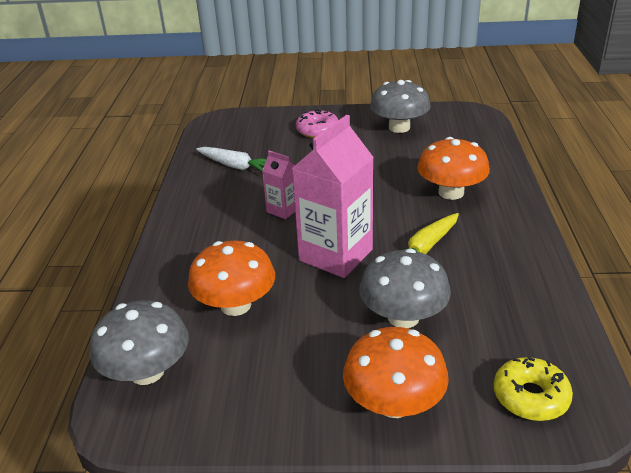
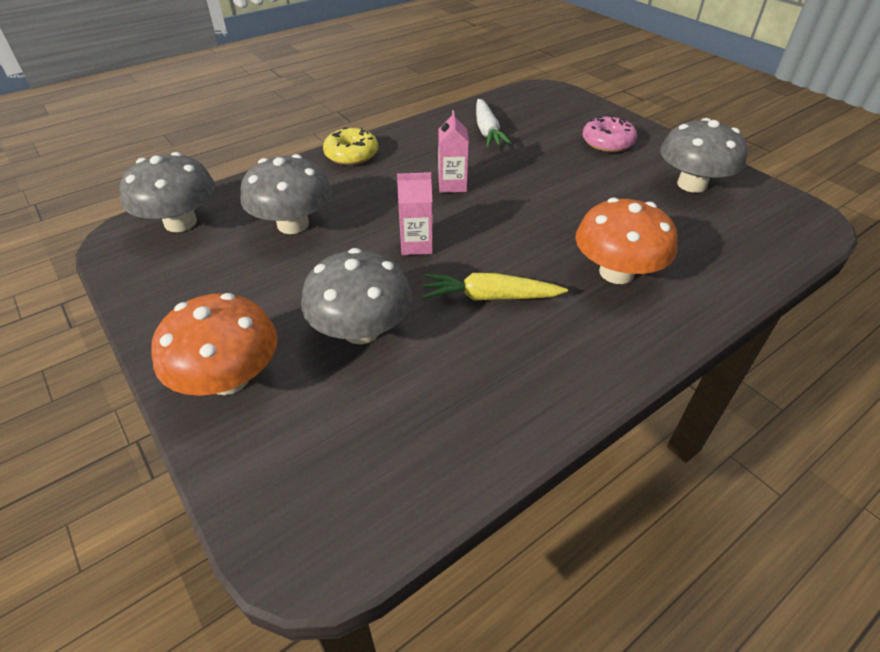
camera: 50 degrees right, 10 degrees up
orange mushroom [188,240,275,316] -> grey mushroom [241,154,332,234]
pink carton [291,115,374,278] -> pink carton [397,172,433,255], size x0.50
yellow donut [494,357,573,421] -> yellow donut moved to [323,127,378,165]

